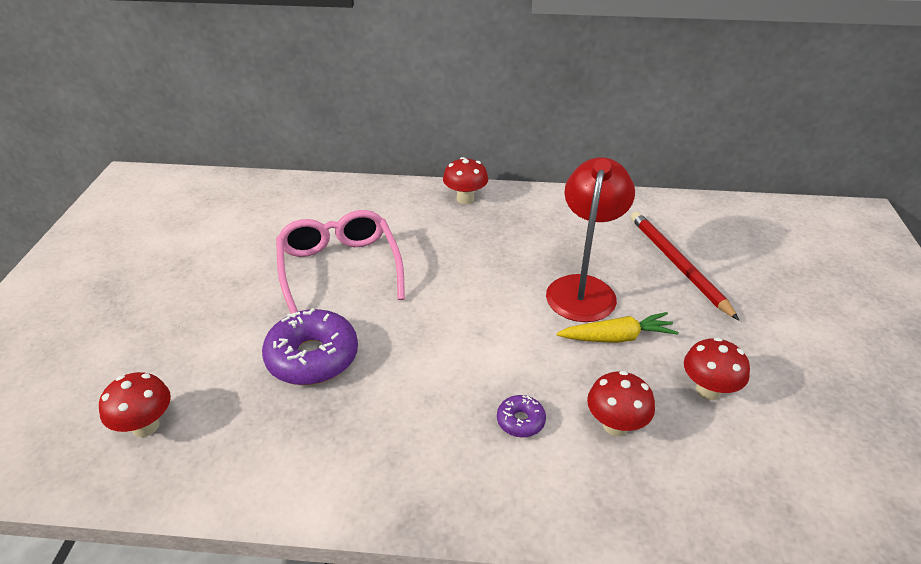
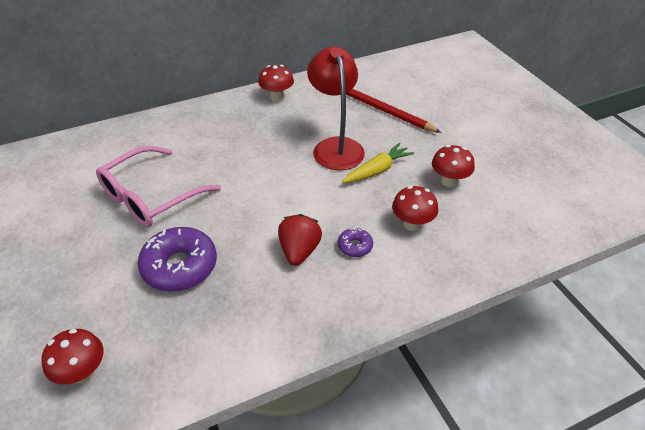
camera: 30 degrees left, 5 degrees up
pink glasses [276,210,405,314] -> pink glasses turned 90 degrees counterclockwise [96,146,221,227]
red mushroom [443,157,488,204] -> red mushroom moved to [258,65,294,101]
none -> red strawberry [278,214,322,266]

